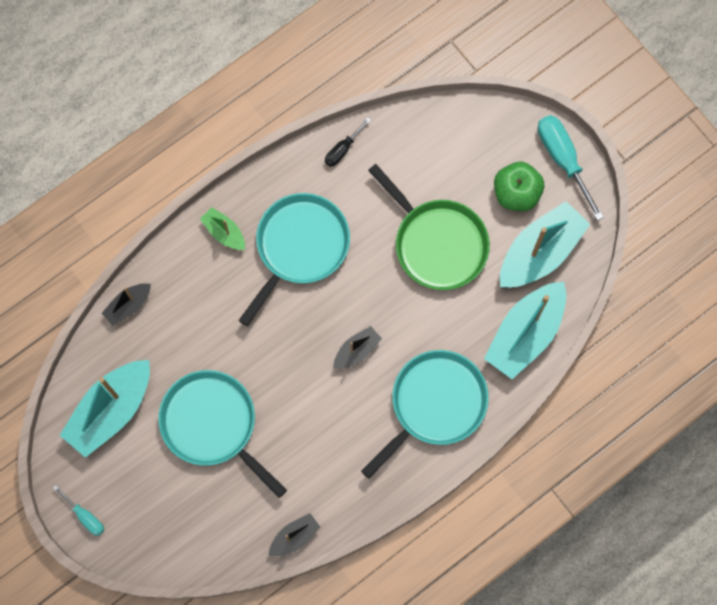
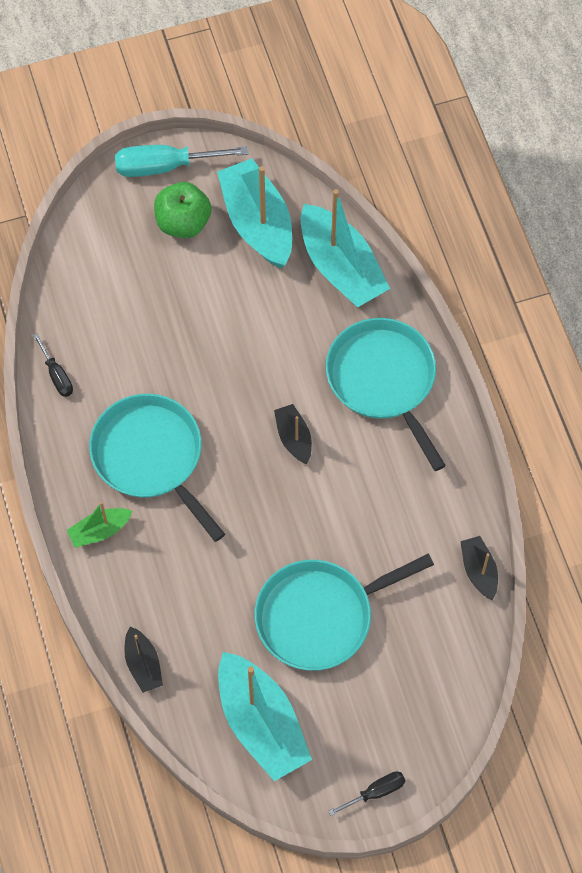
camera: 70 degrees left, 10 degrees down
turquoise screwdriver [53,485,104,536] -> black screwdriver [328,771,405,816]
green pan [368,164,490,290] -> none

